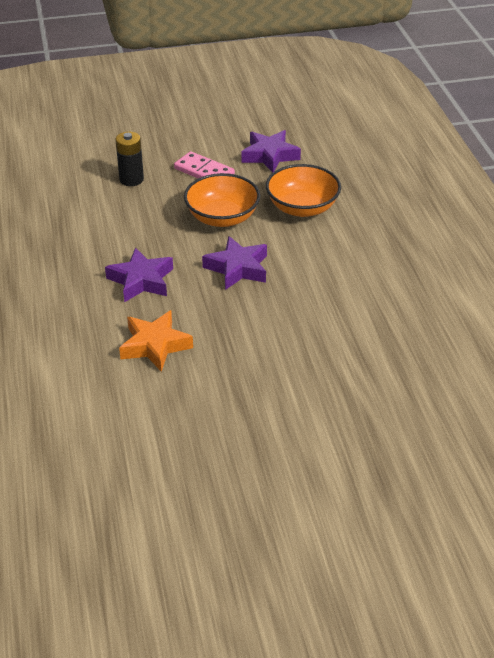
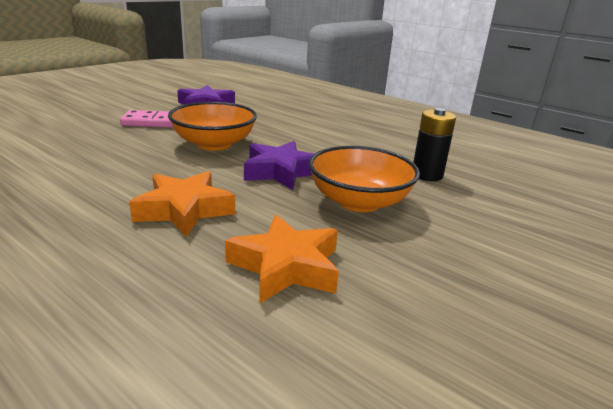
camera: 40 degrees left, 15 degrees down
purple star [105,247,173,302] -> orange star [129,171,235,237]
black battery [115,132,144,186] -> black battery moved to [413,108,456,181]
orange bowl [266,164,341,217] -> orange bowl moved to [308,146,420,212]

